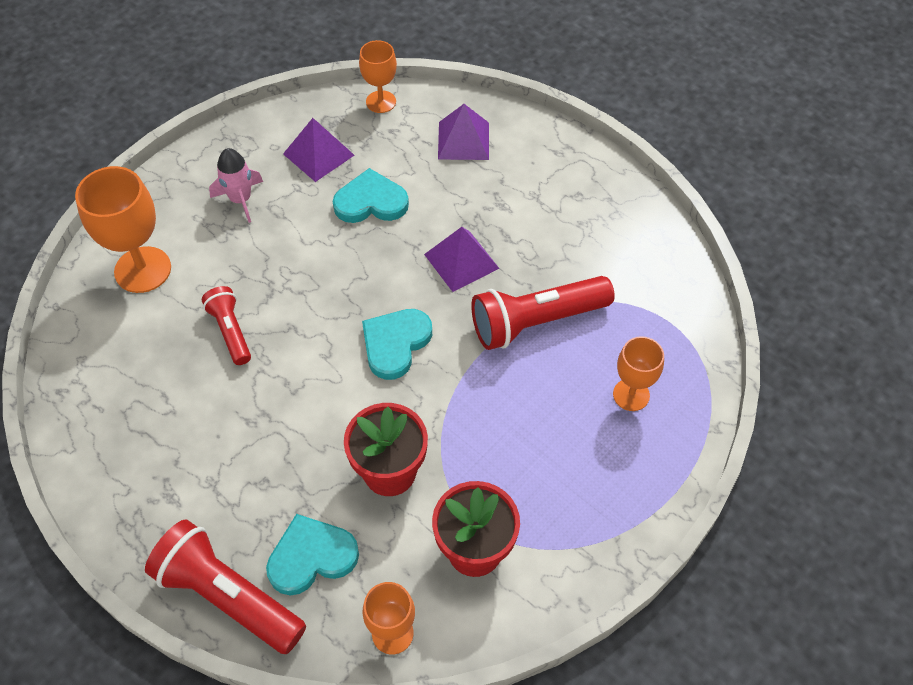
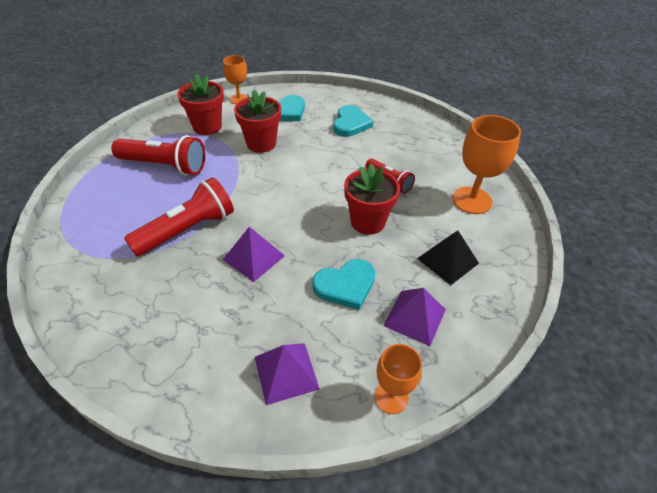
camera: 160 degrees right, 10 degrees down
red flashlight [145,519,306,654] -> red flashlight moved to [111,135,205,176]
pink rocket [209,148,263,223] -> black pyramid [417,230,479,285]
turquoise heart [362,309,432,380] -> turquoise heart moved to [333,105,373,137]
orange goblet [613,336,664,411] -> none
none -> red flower pot [344,163,400,235]

